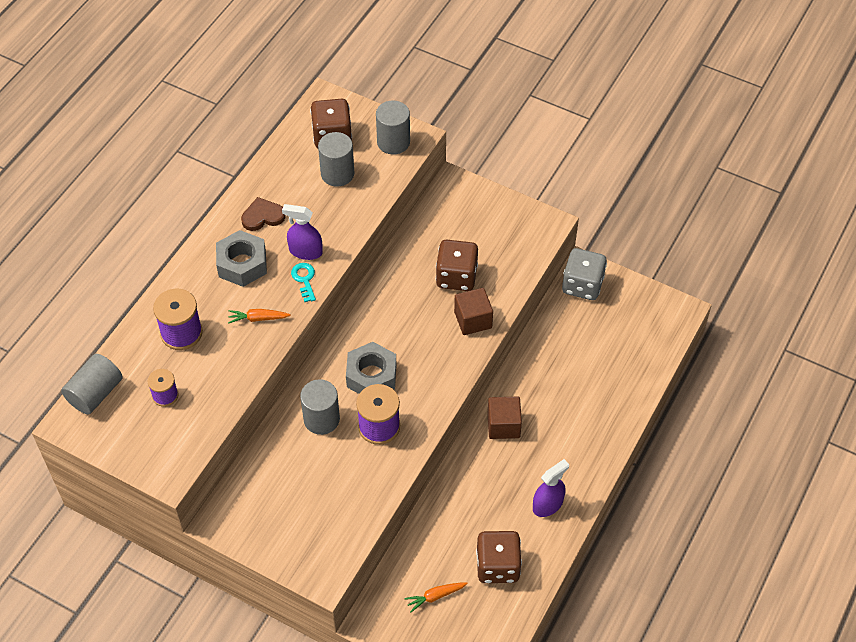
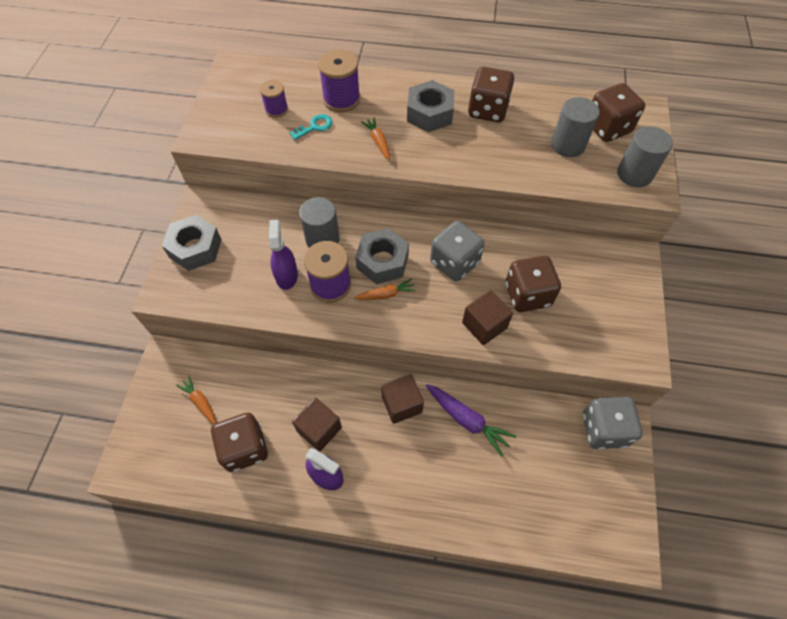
camera: 70 degrees right, 5 degrees up
grey cylinder [61,354,123,415] -> none
brown heart [241,197,286,231] -> brown dice [468,67,514,122]
purple spray bottle [282,204,323,260] -> purple spray bottle moved to [269,220,298,290]
turquoise key [291,263,316,302] -> turquoise key moved to [289,114,333,140]
none -> grey nut [162,215,222,271]
none -> brown cube [292,398,342,452]
none -> orange carrot [354,278,416,300]
none -> purple carrot [426,384,516,457]
none -> grey dice [430,221,485,282]

